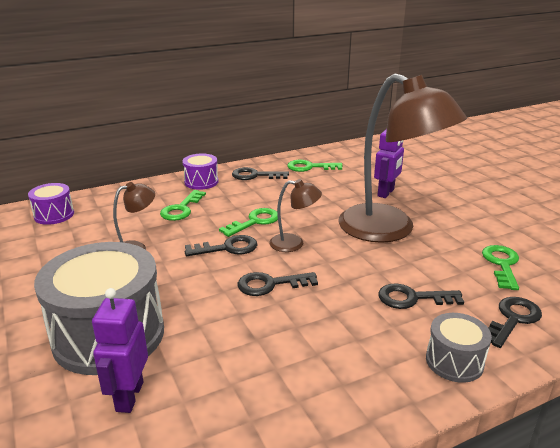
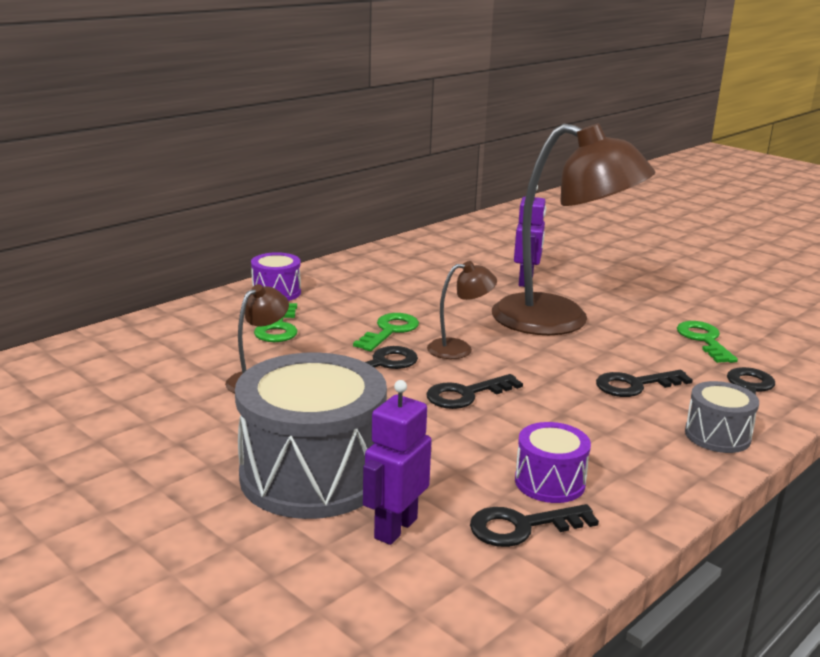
camera: 20 degrees left, 5 degrees down
purple drum [28,183,74,225] -> purple drum moved to [515,422,591,503]
purple robot [92,288,148,413] -> purple robot turned 45 degrees clockwise [363,380,432,545]
black key [232,167,289,180] -> black key moved to [470,504,599,547]
green key [287,160,343,172] -> none

